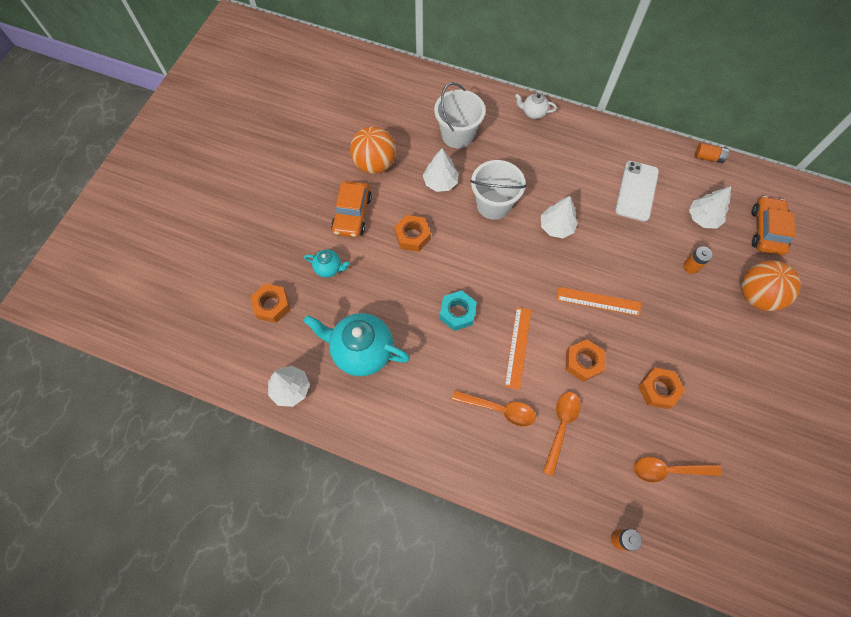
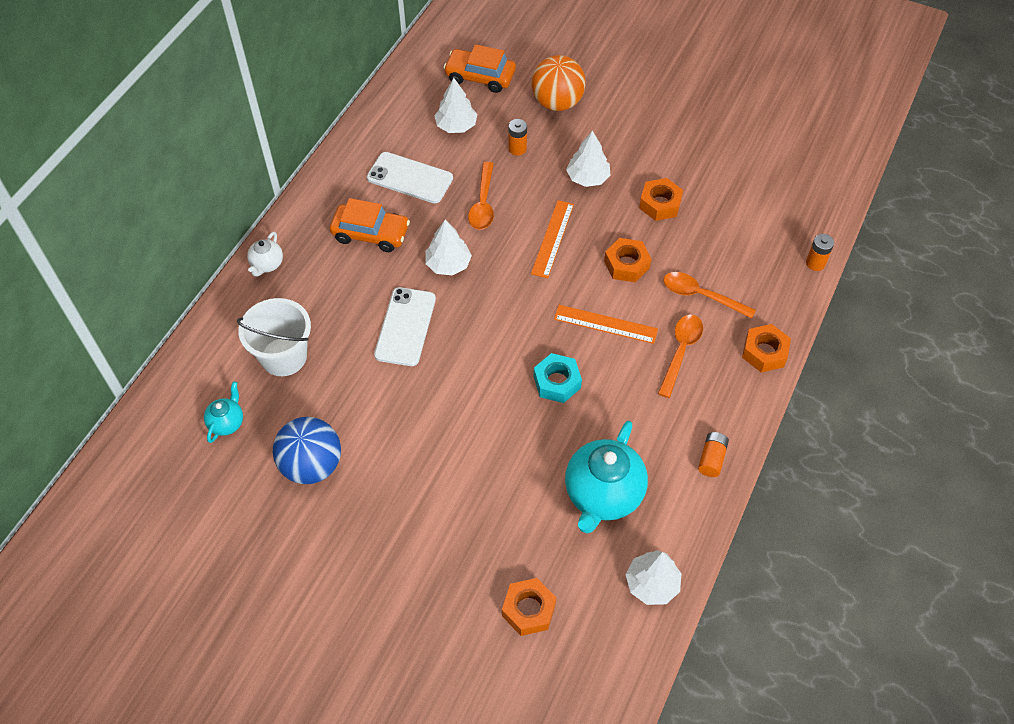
camera: 85 degrees left, 10 degrees down
turquoise teapot [304,249,350,278] -> turquoise teapot moved to [204,382,243,443]
orange car [331,181,372,238] -> orange car moved to [330,198,410,252]
orange ball [350,126,396,174] -> blue ball [273,417,341,484]
orange nut [394,215,431,252] -> orange nut moved to [742,324,791,372]
white tree [423,148,459,192] -> white tree moved to [566,131,610,187]
white bucket [470,160,526,220] -> white phone [374,287,436,366]
orange spoon [634,457,722,483] -> orange spoon moved to [468,162,494,230]
orange battery [695,143,729,163] -> orange battery moved to [698,432,729,477]

